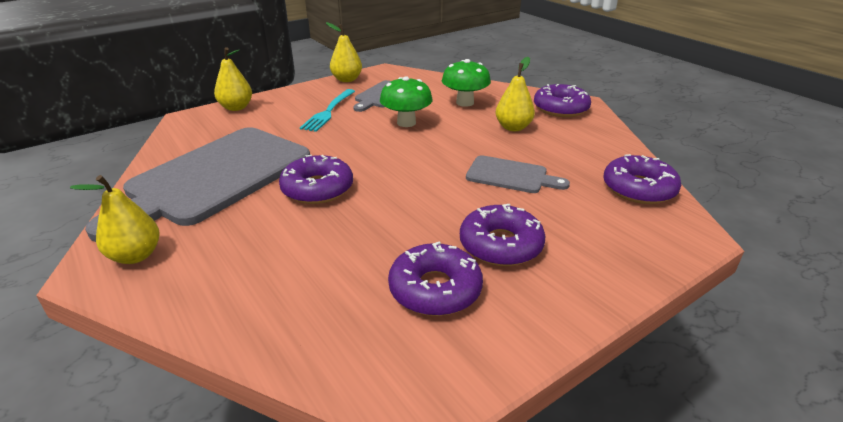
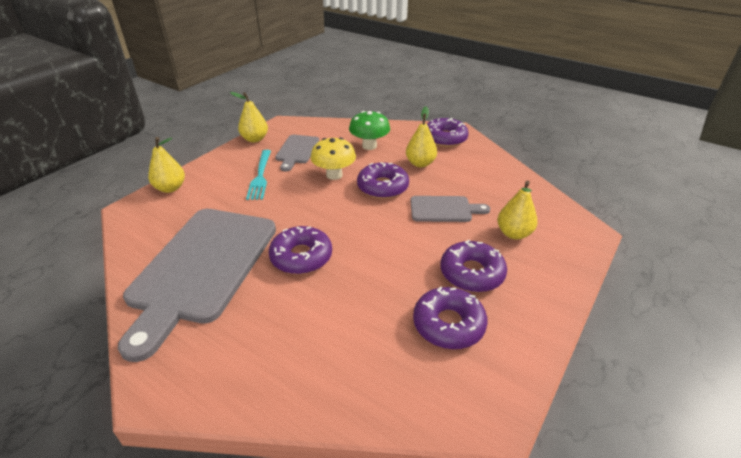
camera: 20 degrees left, 5 degrees up
yellow pear [70,175,160,264] -> yellow pear moved to [497,181,538,239]
green mushroom [380,76,433,127] -> yellow mushroom [311,137,356,180]
purple donut [604,154,681,204] -> purple donut moved to [357,162,409,199]

